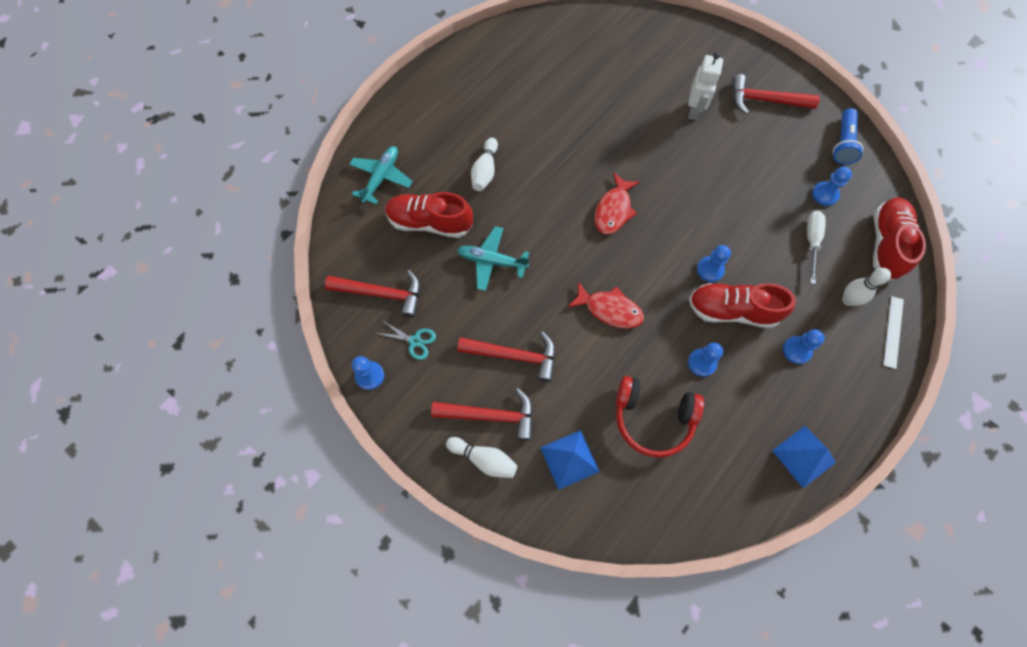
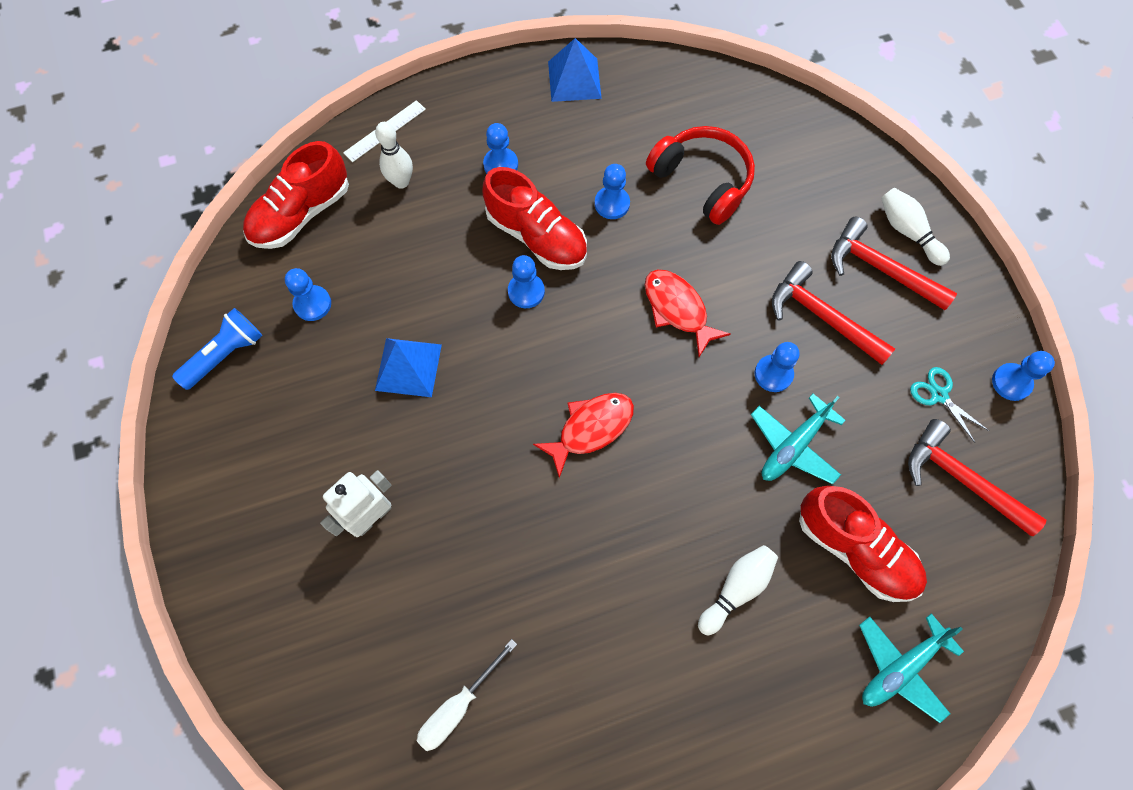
camera: 150 degrees left, 0 degrees up
turquoise plane [457,226,529,291] -> turquoise plane turned 90 degrees clockwise [751,394,846,484]
blue pyramid [540,430,600,490] -> blue pyramid moved to [375,338,442,397]
red hammer [732,74,820,114] -> none
white screwdriver [807,211,826,284] -> white screwdriver moved to [417,639,517,751]
none -> blue pawn [754,342,799,392]

